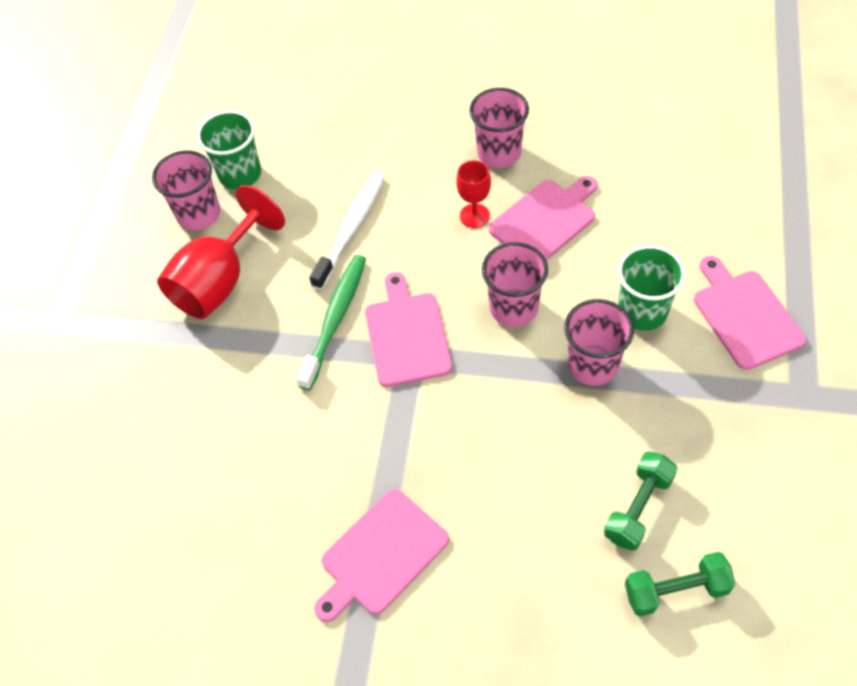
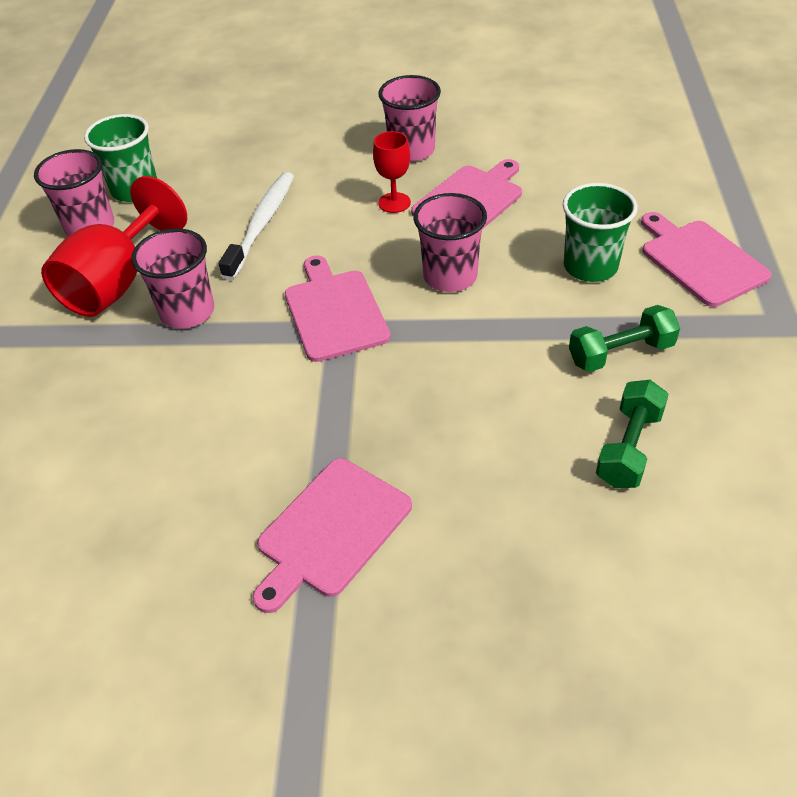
camera: 10 degrees left, 10 degrees down
green toothbrush [296,255,366,390] -> none
pink cup [564,299,634,386] -> pink cup moved to [131,228,214,329]
green dumbbell [625,552,736,616] -> green dumbbell moved to [569,305,680,372]

